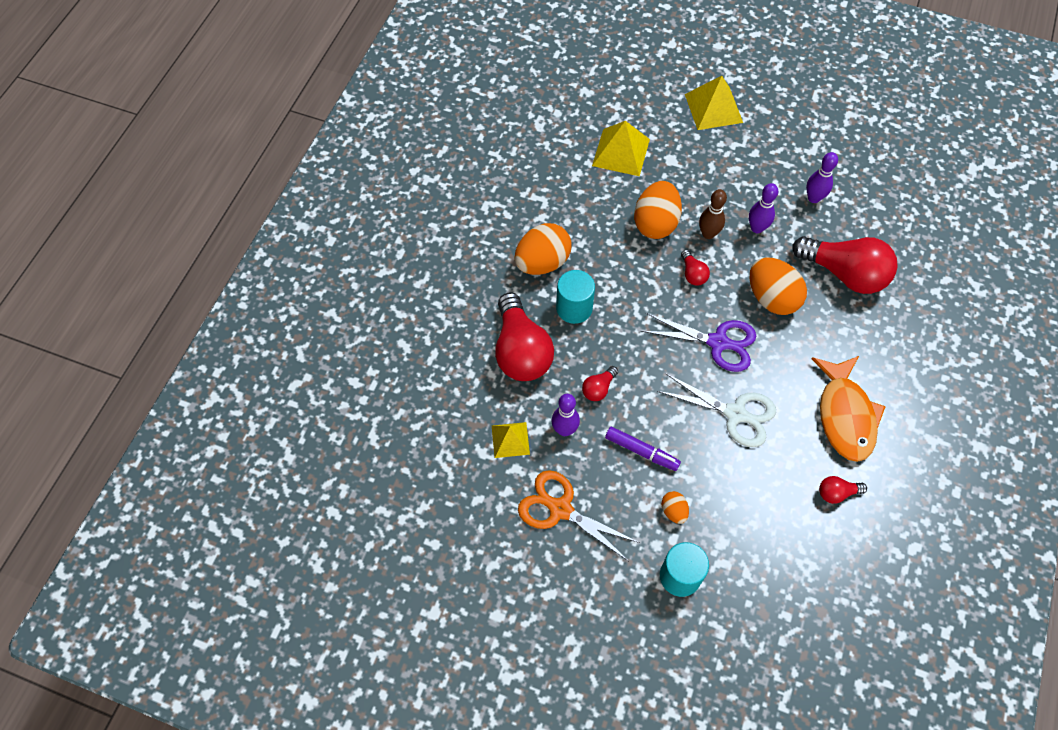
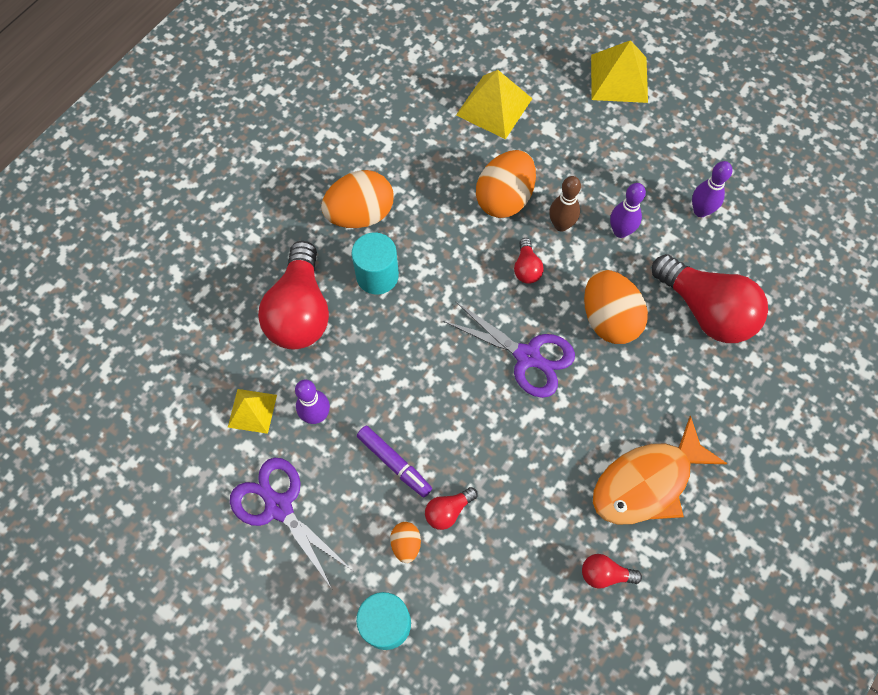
camera: 15 degrees right, 5 degrees up
orange scissors [518,470,640,561] -> purple scissors [230,458,353,589]
red light bulb [582,366,618,401] -> red light bulb moved to [425,487,478,530]
white scissors [657,373,776,447] -> none
orange fish [811,356,886,462] -> orange fish turned 45 degrees clockwise [593,416,728,524]

